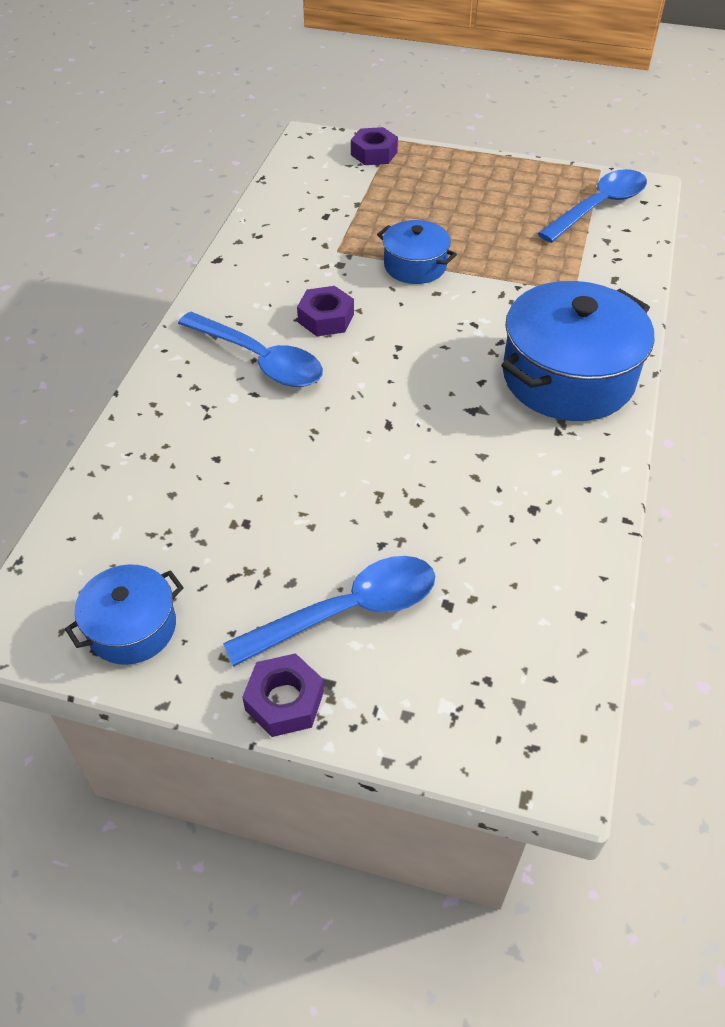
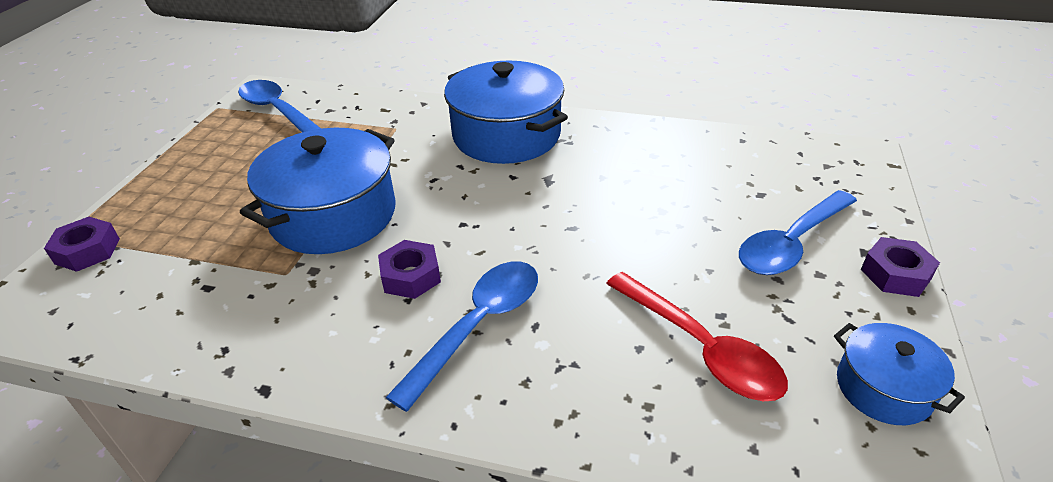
camera: 90 degrees left, 10 degrees down
blue spoon [223,556,435,667] -> blue spoon turned 105 degrees counterclockwise [739,190,857,275]
blue pot [377,220,457,284] -> blue pot [240,128,396,254], size x1.87
none -> red spoon [606,272,788,401]

